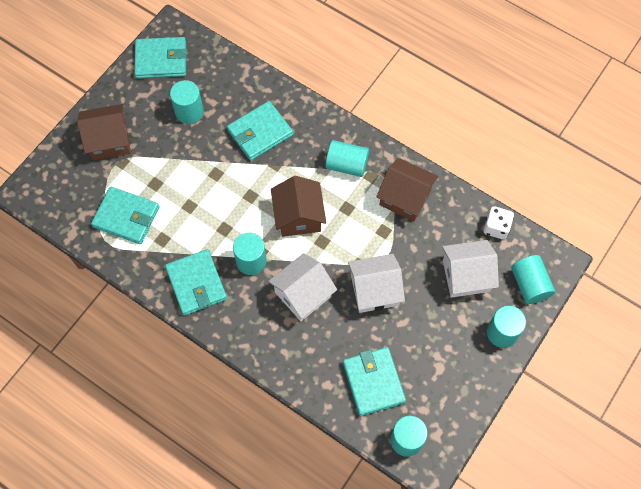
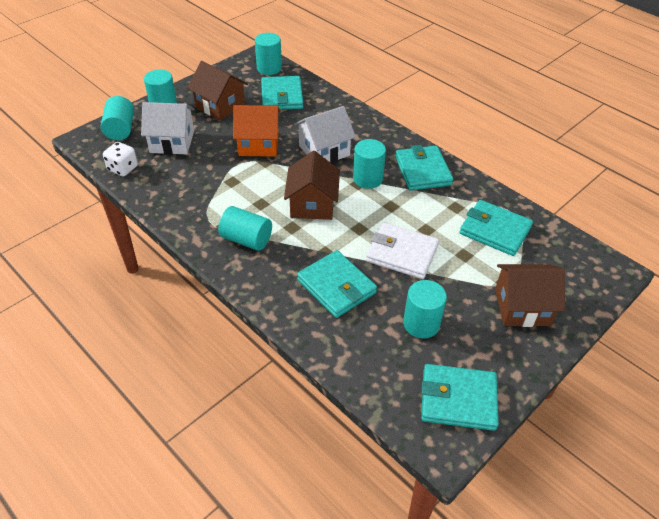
camera: 170 degrees left, 20 degrees down
turquoise wallet [227,101,293,161] -> turquoise wallet turned 75 degrees clockwise [297,250,377,318]
white house [348,254,405,313] -> orange house [233,105,280,157]
brown house [376,158,438,221] -> brown house moved to [187,61,248,121]
none -> white wallet [366,223,439,279]

